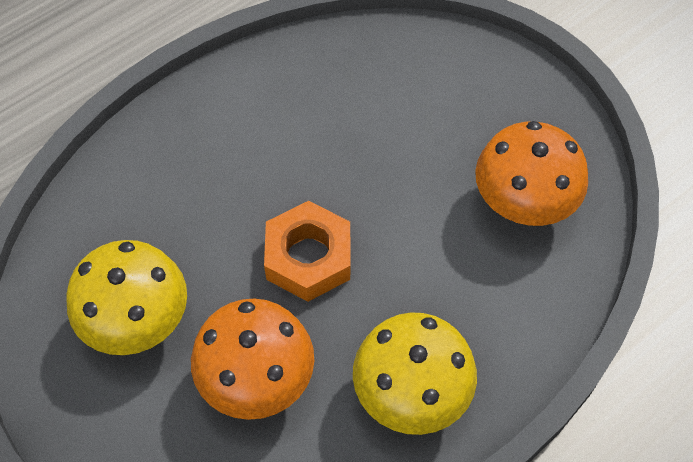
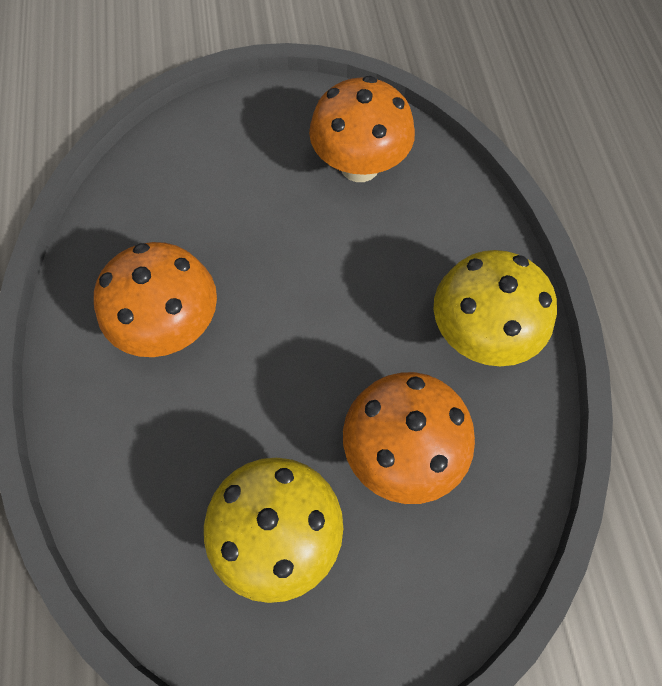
camera: 60 degrees left, 5 degrees up
orange nut [264,201,350,302] -> none
none -> orange mushroom [94,242,217,357]

